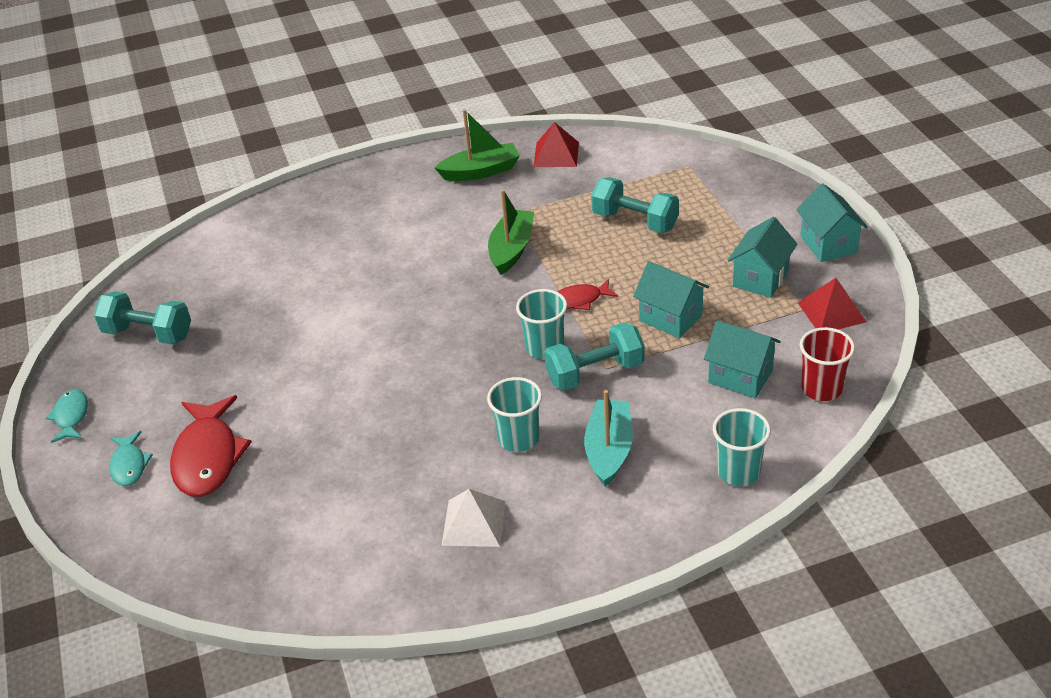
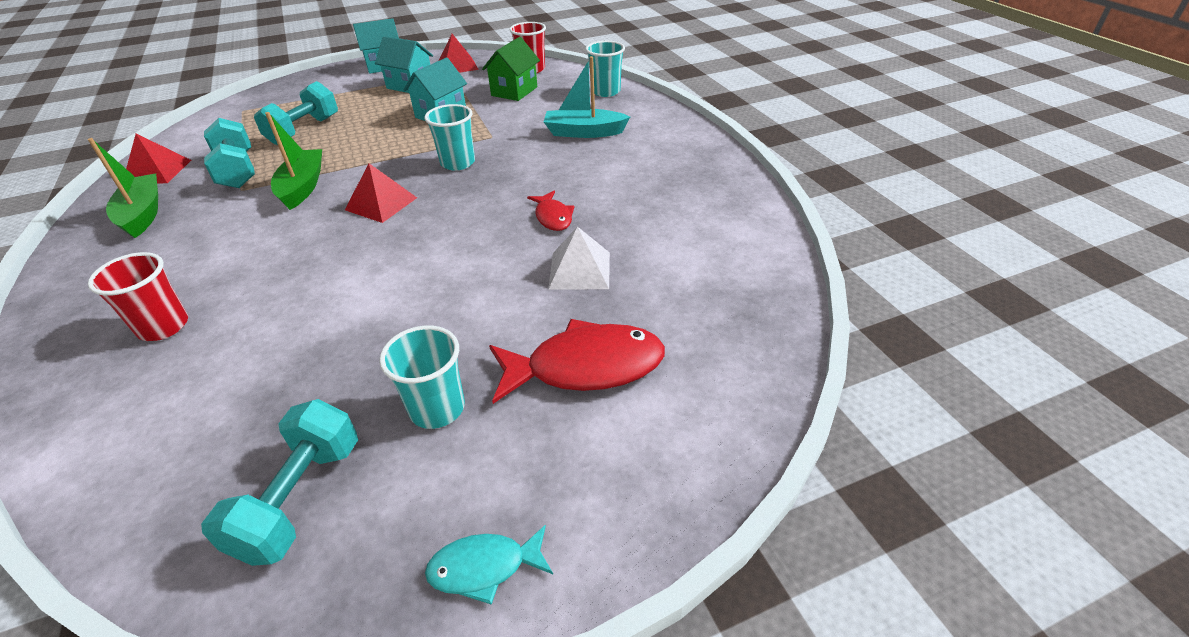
camera: 95 degrees left, 0 degrees up
turquoise fish [109,431,153,486] -> none
white pyramid [441,489,506,547] -> white pyramid moved to [548,226,610,290]
turquoise cup [487,377,542,452] -> turquoise cup moved to [379,325,465,429]
green boat [488,189,534,275] -> green boat turned 75 degrees clockwise [265,112,322,210]
turquoise dumbbell [544,322,645,391] -> turquoise dumbbell moved to [204,118,255,188]
red fish [557,279,618,310] -> red fish moved to [527,191,574,231]
turquoise house [704,320,781,398] -> green house [482,37,540,101]
none -> red cup [88,252,188,341]
none -> red pyramid [345,163,417,223]

